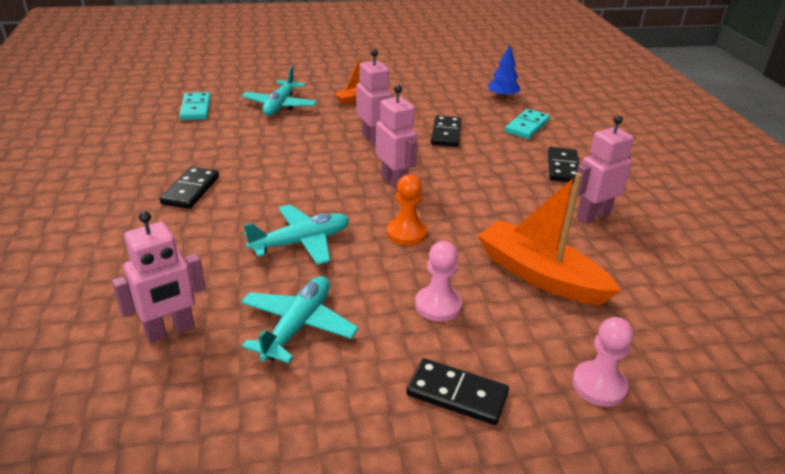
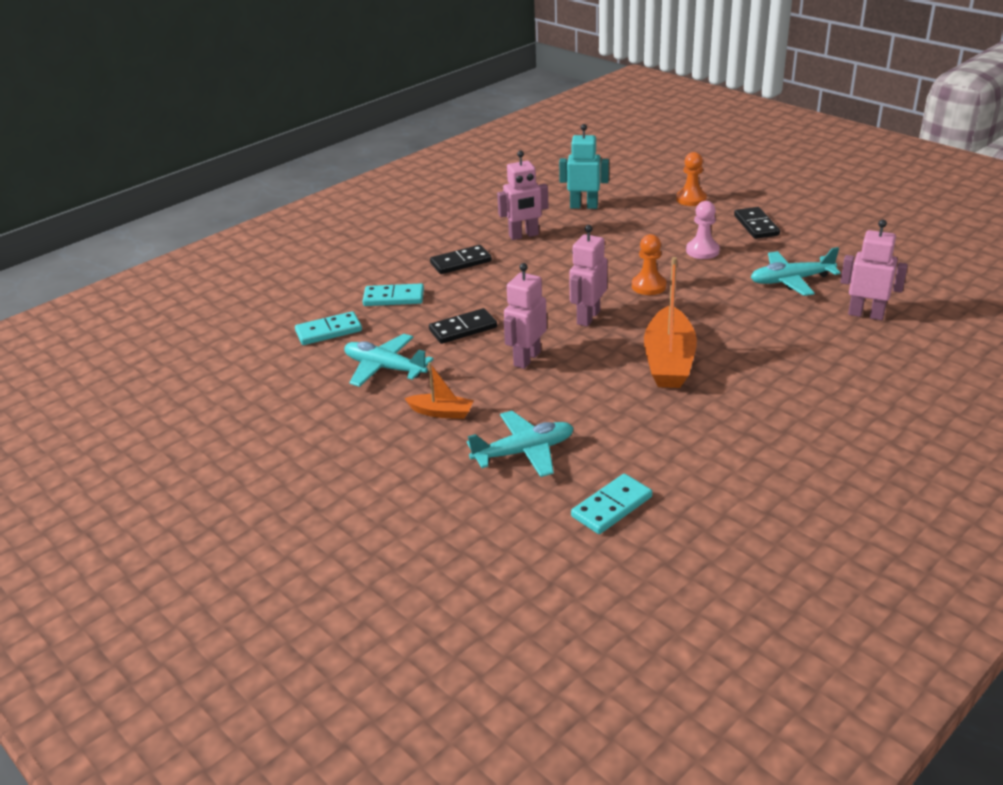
camera: 120 degrees left, 0 degrees up
black domino [160,167,219,209] -> none
turquoise plane [244,204,349,265] -> turquoise plane moved to [344,334,434,387]
orange boat [478,173,621,305] -> orange boat moved to [644,257,697,388]
blue tree [487,45,520,98] -> turquoise domino [295,311,362,345]
pink pawn [572,317,633,407] -> orange pawn [676,152,707,206]
pink robot [577,115,634,223] -> pink robot turned 45 degrees counterclockwise [497,151,549,240]
none -> turquoise robot [559,124,609,209]

